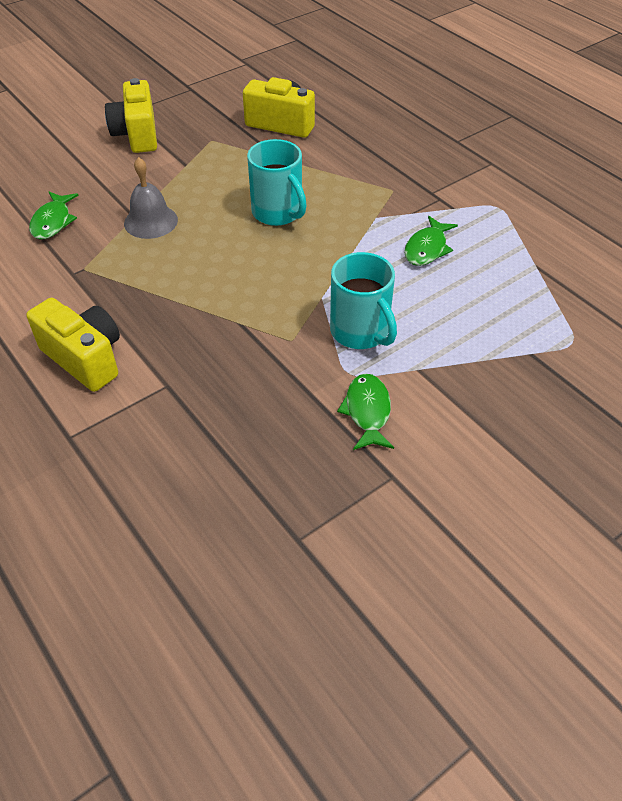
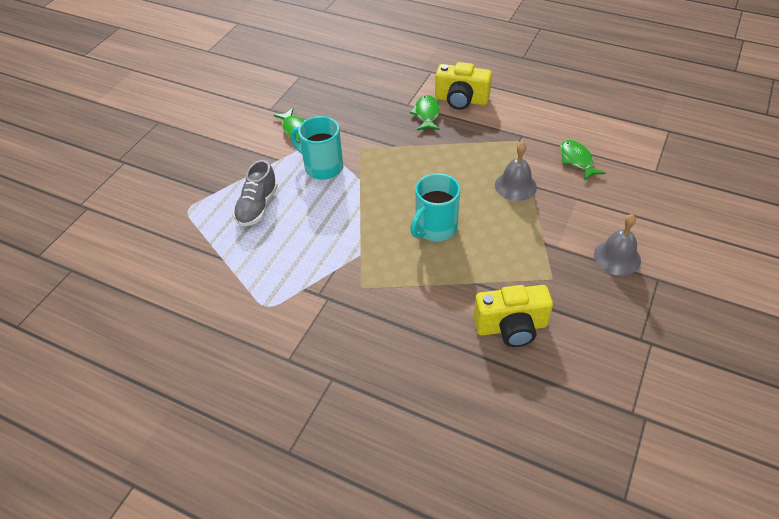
camera: 155 degrees right, 0 degrees up
yellow camera [105,78,157,153] -> grey bell [594,214,641,276]
turquoise mug [247,139,307,226] -> turquoise mug turned 75 degrees counterclockwise [410,173,460,241]
green fish [404,216,458,266] -> green fish moved to [410,95,440,130]
none -> grey shoe [233,160,278,226]

